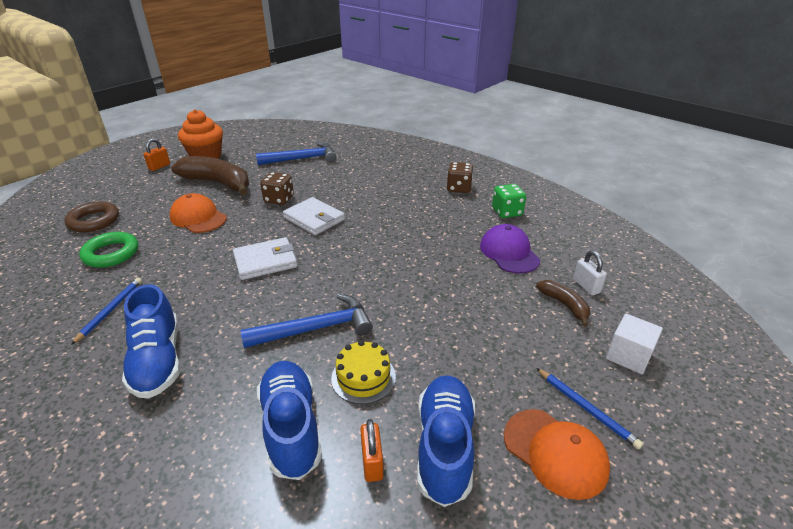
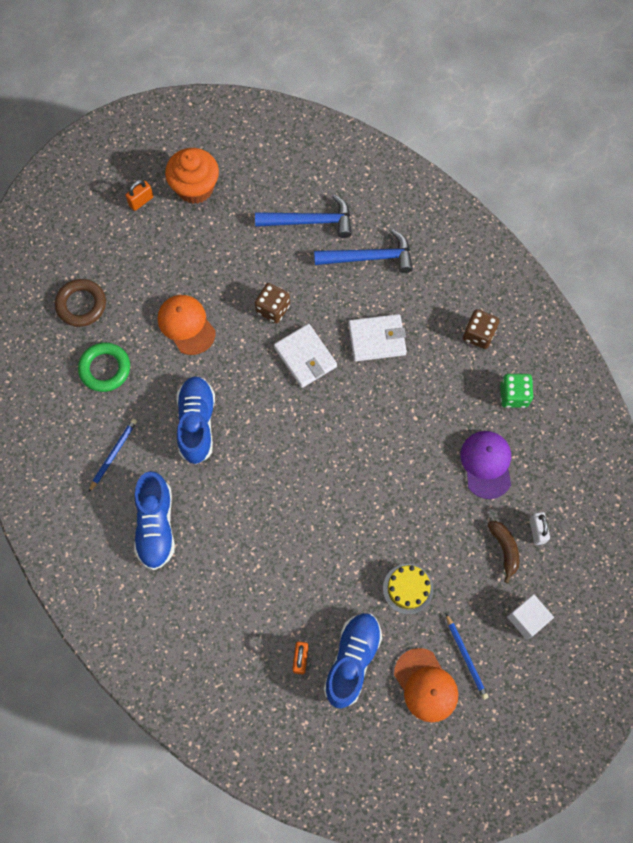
camera: 15 degrees right, 35 degrees up
brown banana [171,156,249,195] -> none
white wallet [233,237,297,280] -> white wallet moved to [348,314,407,361]
blue hammer [240,294,373,348] -> blue hammer moved to [314,229,413,273]
blue shoe [257,361,322,480] -> blue shoe moved to [177,376,215,464]
yellow cake [331,340,396,404] -> yellow cake moved to [383,564,433,614]

